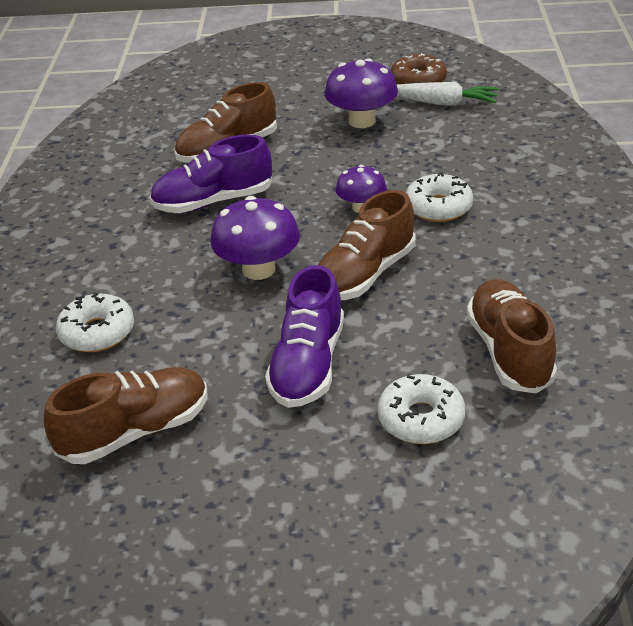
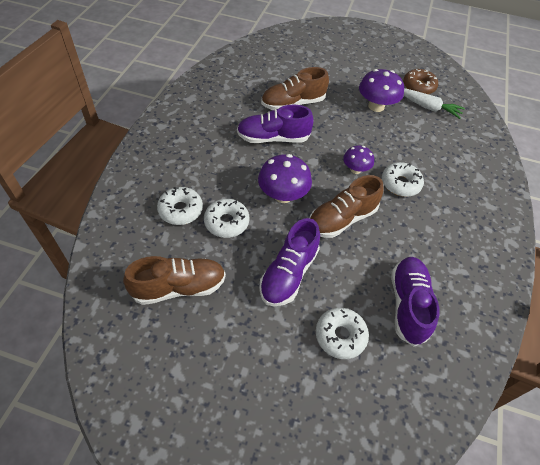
camera: 10 degrees right, 15 degrees up
brown shoe [467,279,557,394] -> purple shoe [391,257,440,346]
none -> white donut [204,199,249,238]

